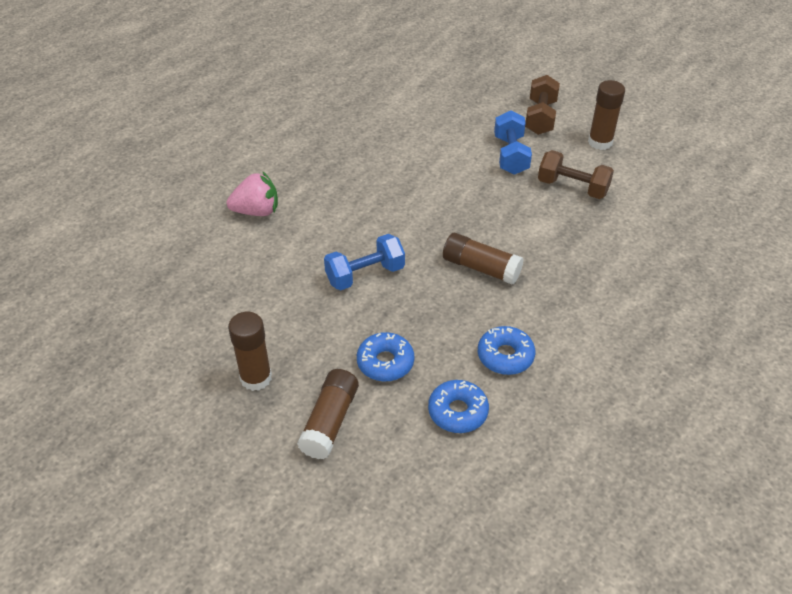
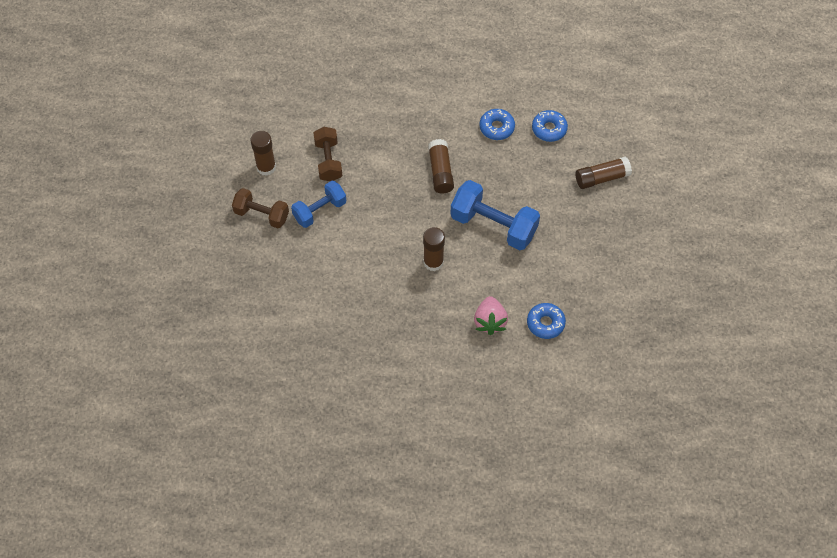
camera: 125 degrees left, 15 degrees up
pink strawberry [226,172,278,216] -> pink strawberry turned 135 degrees counterclockwise [474,296,508,335]
brown glue stick [228,312,272,391] -> brown glue stick moved to [423,227,445,271]
blue dumbbell [324,234,405,291] -> blue dumbbell [450,180,540,250], size x1.58
blue donut [357,332,414,381] -> blue donut moved to [527,303,566,339]
brown dumbbell [525,75,560,135] -> brown dumbbell turned 45 degrees clockwise [232,188,289,228]

